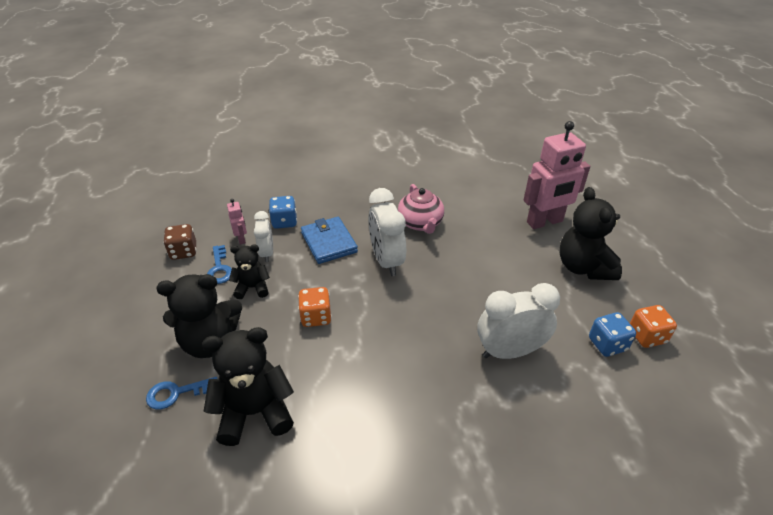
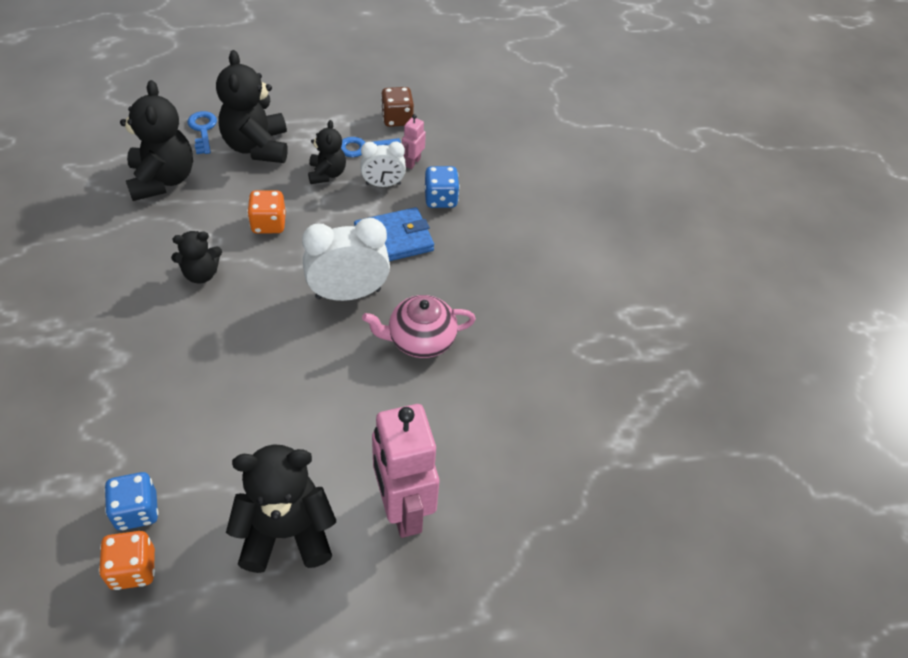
camera: 90 degrees right, 10 degrees up
pink robot [227,199,247,245] -> pink robot turned 135 degrees clockwise [402,114,426,169]
white clock [477,283,560,359] -> none
none -> black teddy bear [171,231,222,283]

